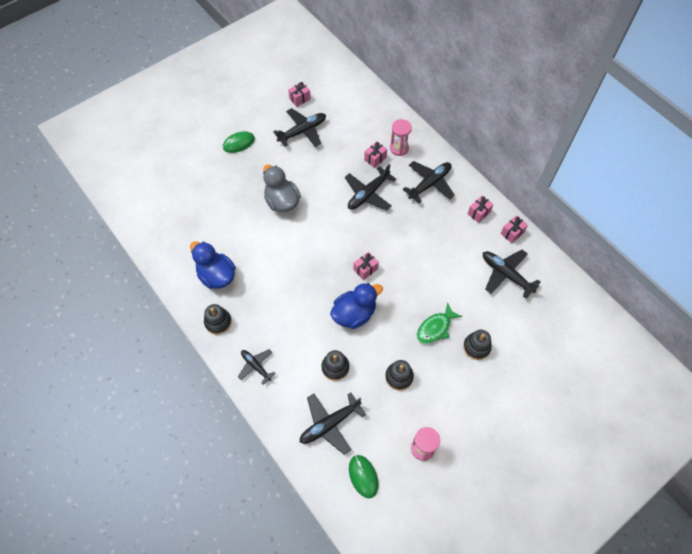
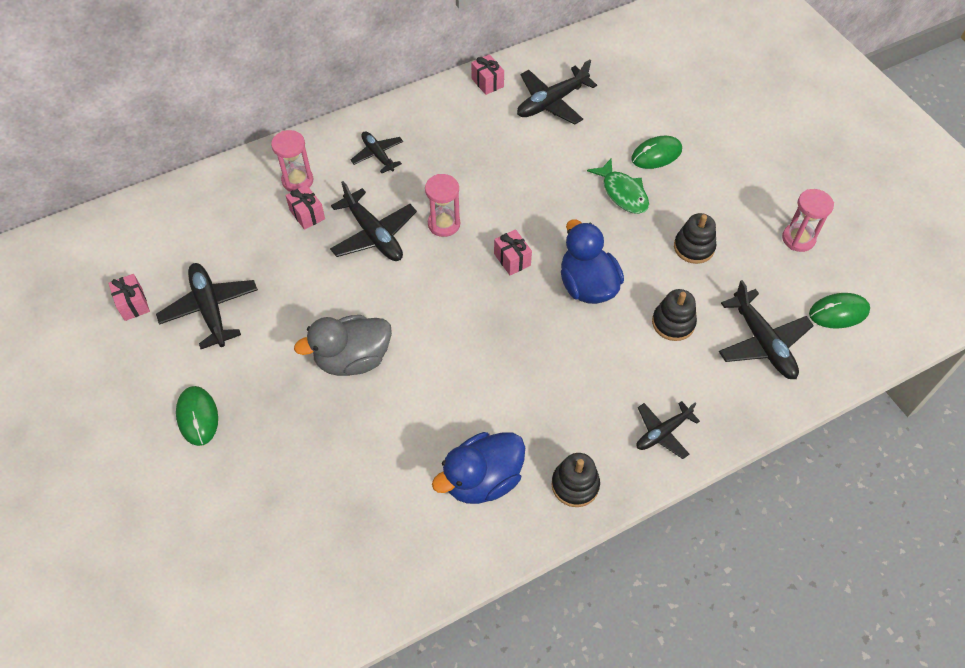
camera: 80 degrees left, 5 degrees down
black plane [403,161,455,203] -> black plane [351,131,403,173], size x0.63
black stacking toy [463,330,492,360] -> green mouse [631,136,682,169]
pink gift [468,195,494,223] -> none
none -> pink hourglass [425,174,460,237]

